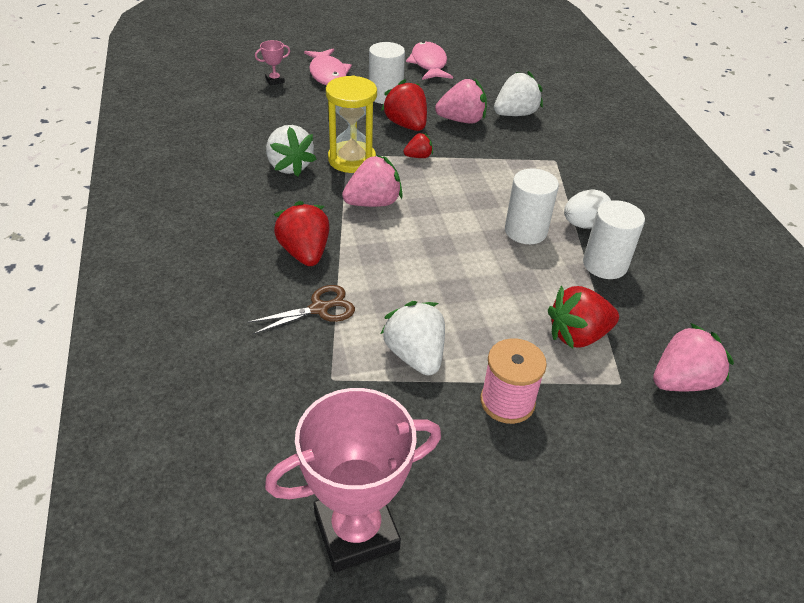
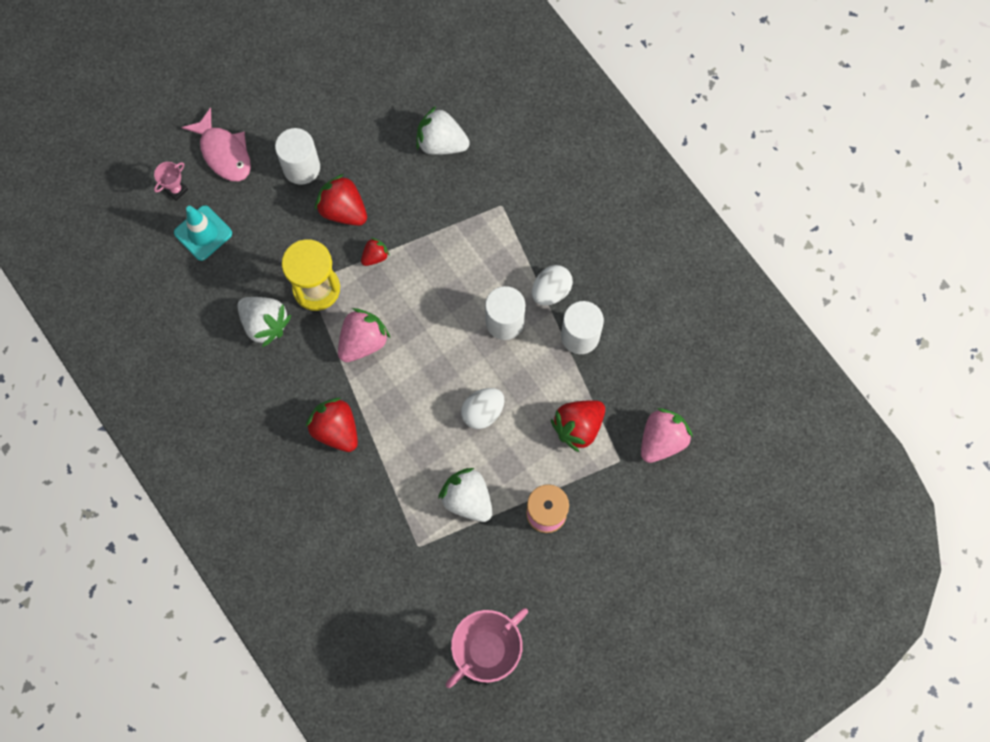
camera: 20 degrees left, 30 degrees up
brown scissors [247,285,355,335] -> none
pink fish [406,41,453,80] -> none
pink strawberry [435,79,487,123] -> none
white strawberry [494,71,543,116] -> white strawberry turned 105 degrees counterclockwise [416,106,470,155]
none -> turquoise traffic cone [174,205,232,261]
none -> white egg [461,388,504,429]

